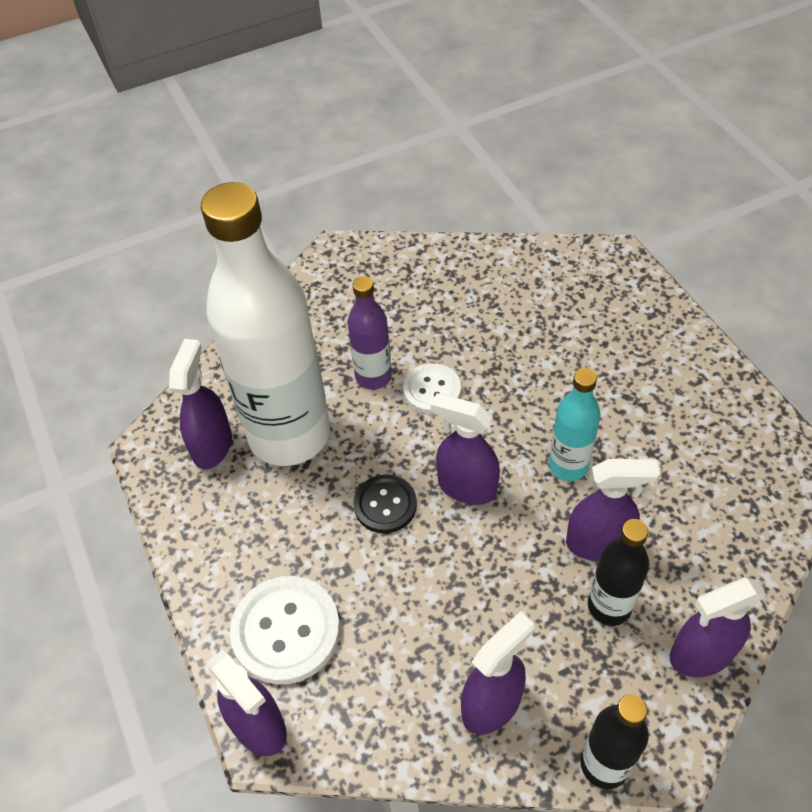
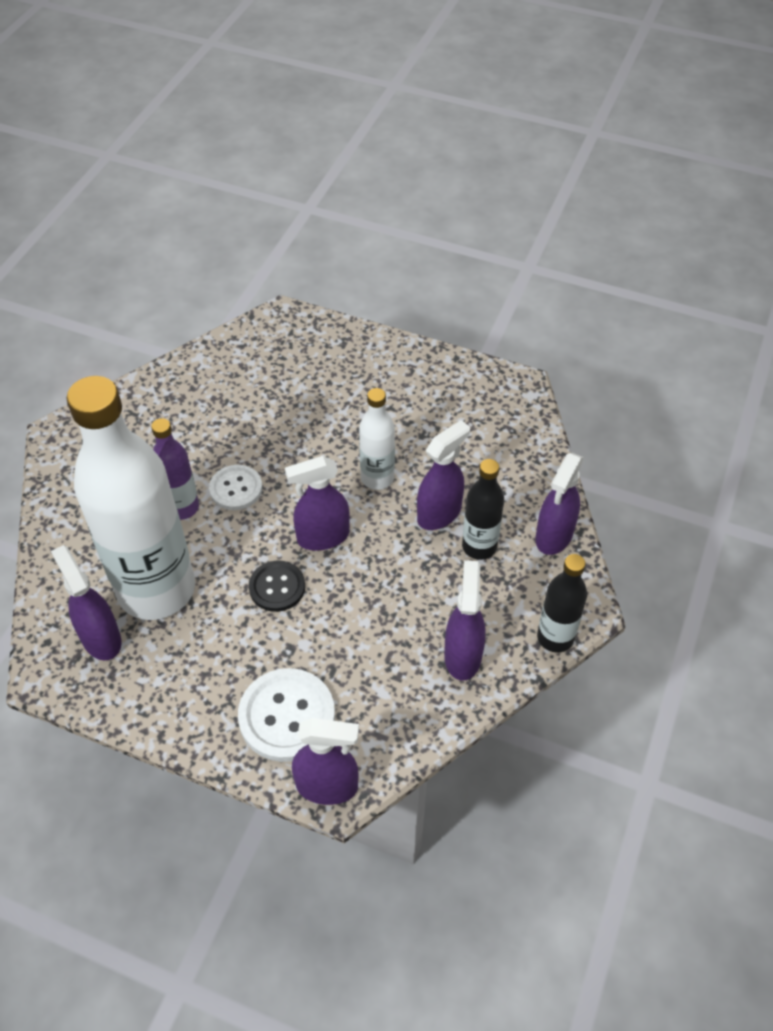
camera: 45 degrees left, 0 degrees up
turquoise bottle [549,368,601,481] -> white bottle [359,388,395,490]

